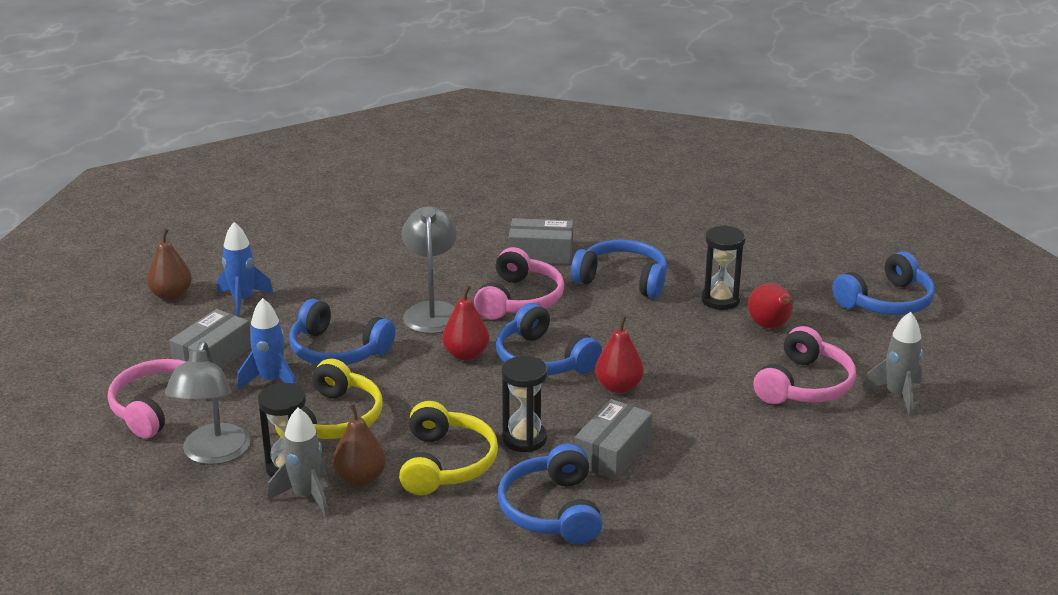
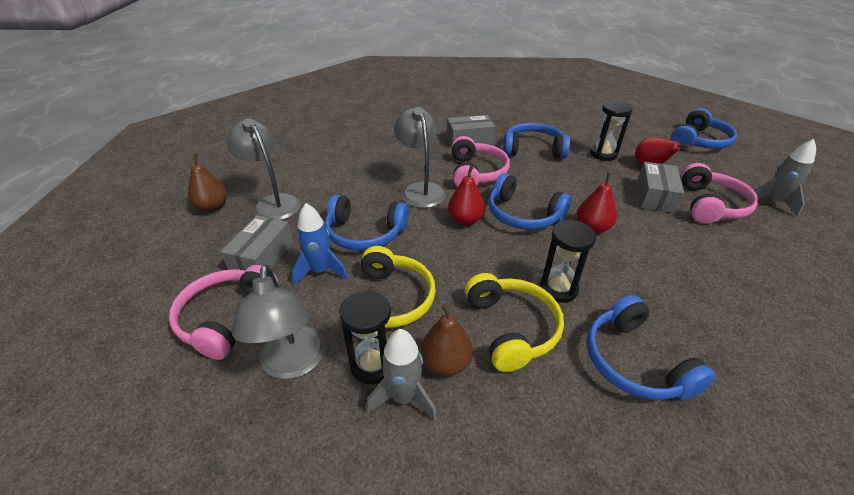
camera: 15 degrees left, 10 degrees up
blue rocket [217,222,273,317] -> grey lamp [226,118,301,220]
grey box [575,399,652,480] -> grey box moved to [637,162,685,213]

